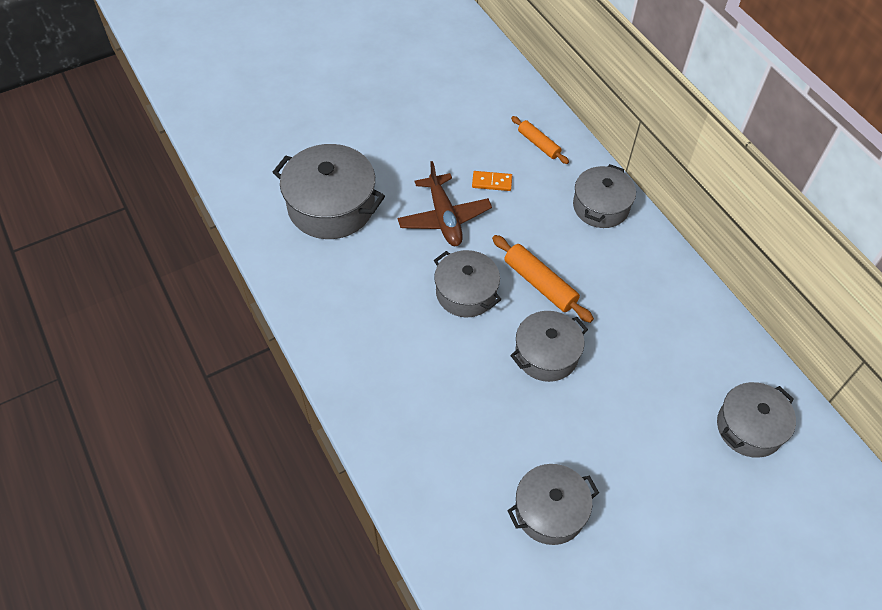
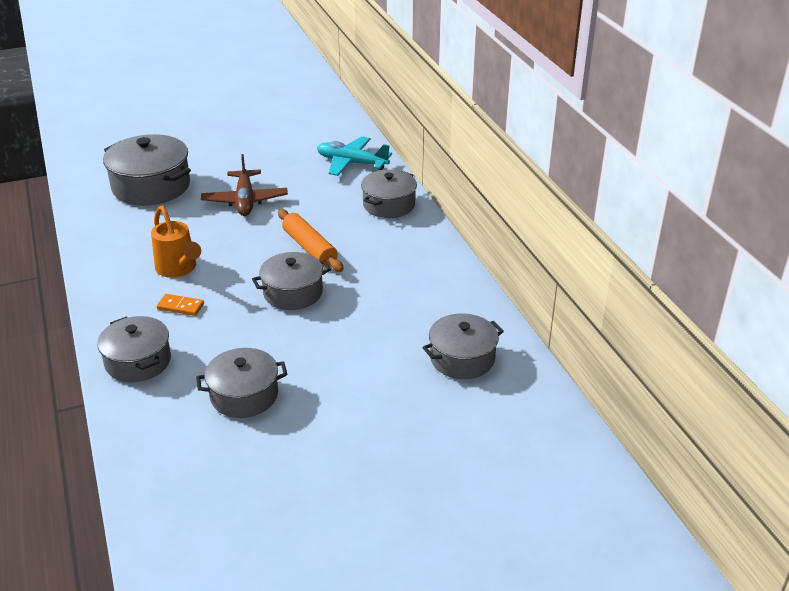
camera: 10 degrees right, 20 degrees down
grey pot [434,250,502,317] -> grey pot moved to [97,316,171,382]
orange domino [472,171,512,191] -> orange domino moved to [157,294,204,316]
orange rolling pin [511,116,569,164] -> turquoise plane [317,136,392,176]
none -> orange watering can [151,205,201,277]

